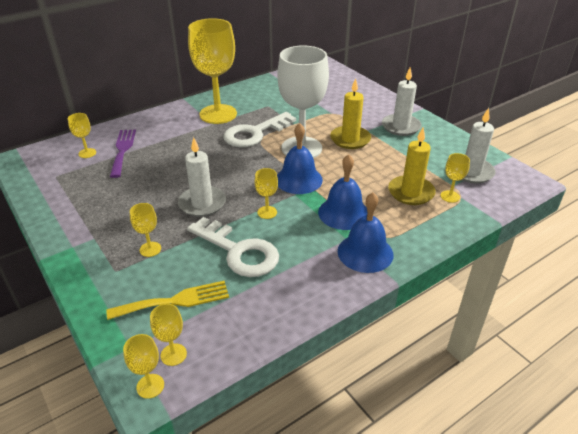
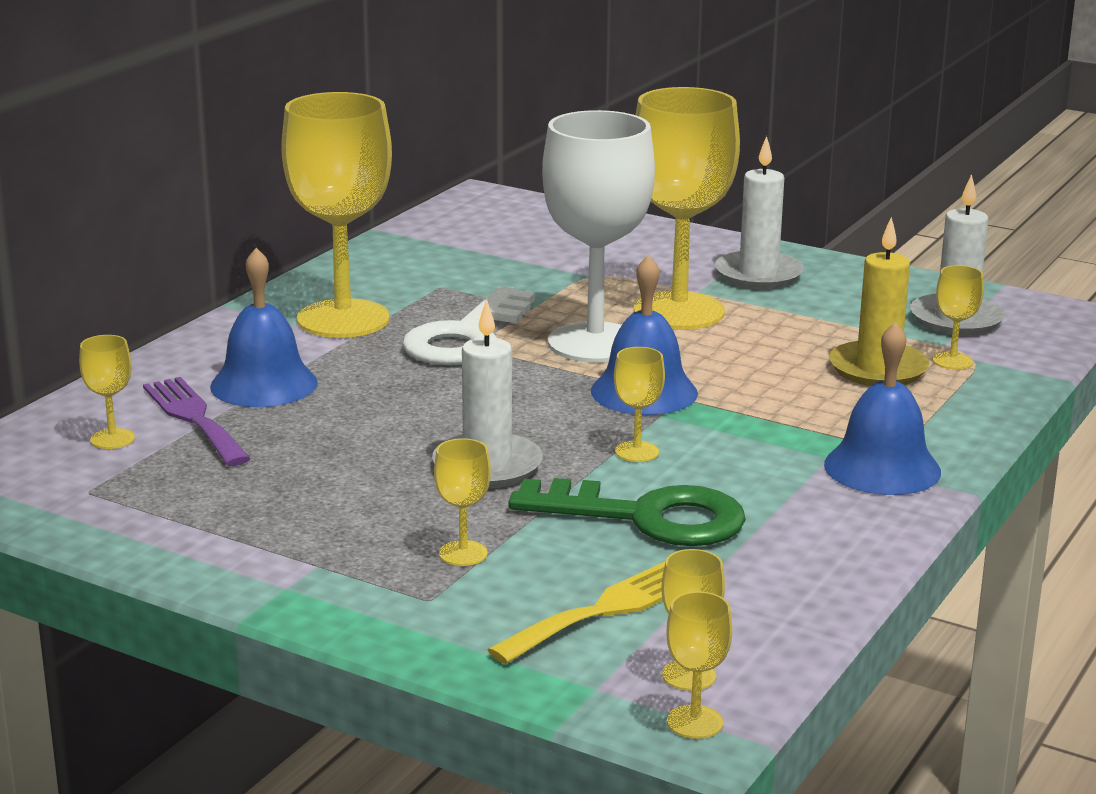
camera: 25 degrees left, 15 degrees down
white key [187,217,279,277] -> green key [509,478,746,546]
blue bell [318,155,367,230] -> blue bell moved to [210,248,318,407]
yellow candle [330,78,371,149] -> yellow goblet [634,87,740,330]

